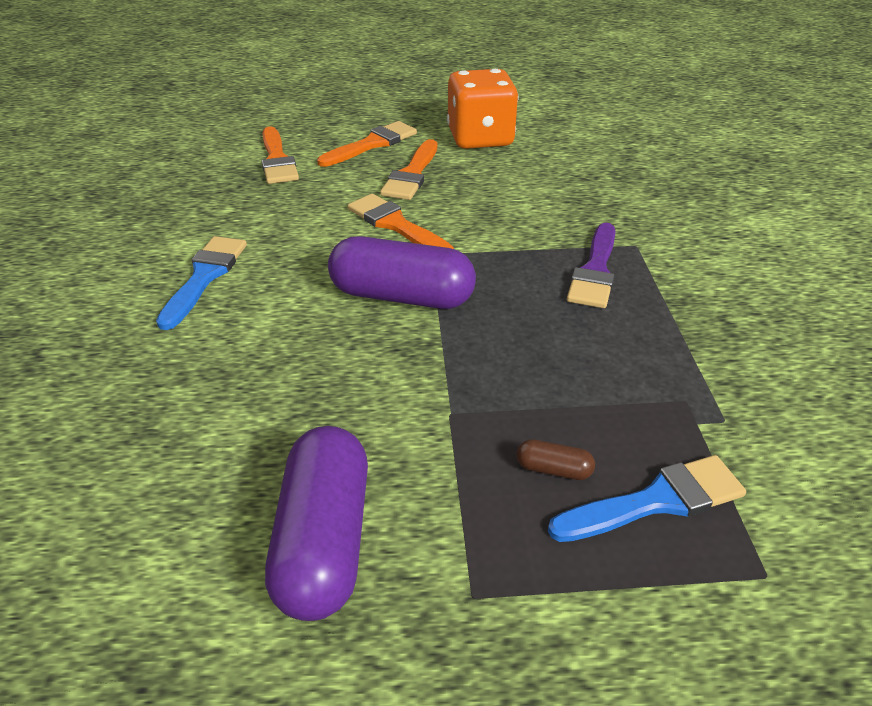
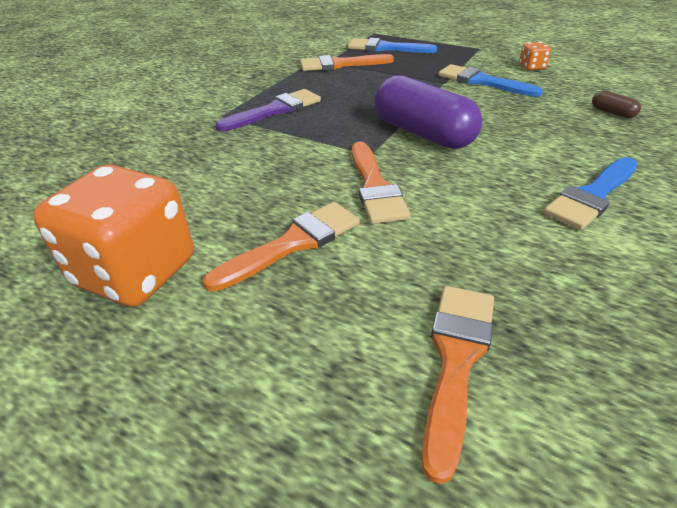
camera: 145 degrees left, 0 degrees up
purple capsule [265,426,368,621] -> orange dice [519,42,551,70]
orange brush [317,121,417,167] -> orange brush moved to [300,54,394,71]
brown capsule [517,439,595,480] -> brown capsule moved to [592,90,641,118]
none -> blue brush [438,64,543,97]

